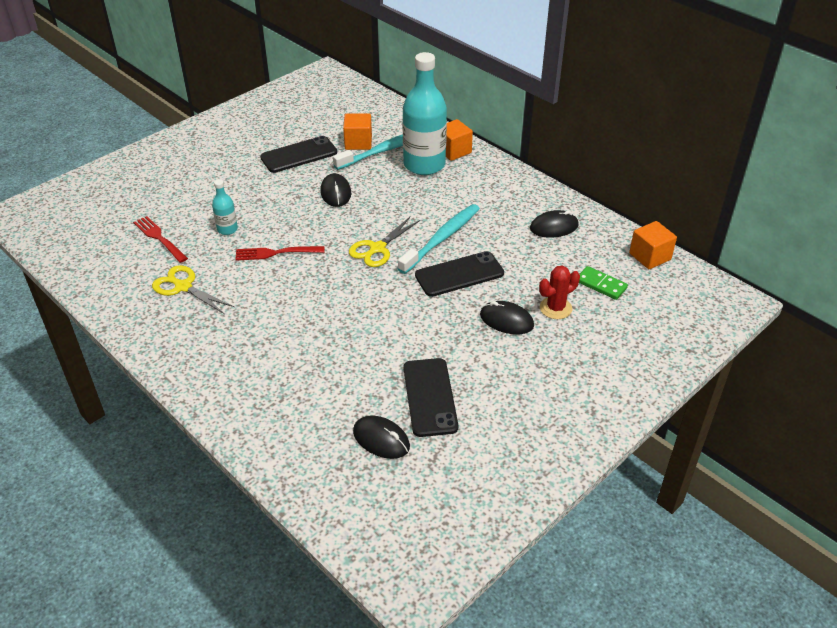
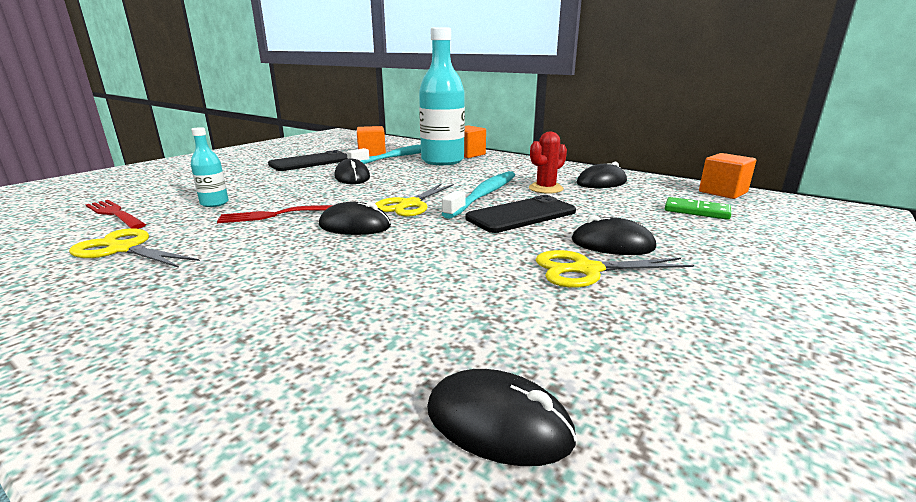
camera: 10 degrees left, 20 degrees down
black phone [403,358,458,437] -> none
red cactus [539,266,580,319] -> red cactus moved to [529,131,567,194]
none -> black mouse [319,202,391,235]
none -> yellow scissors [536,250,694,288]

